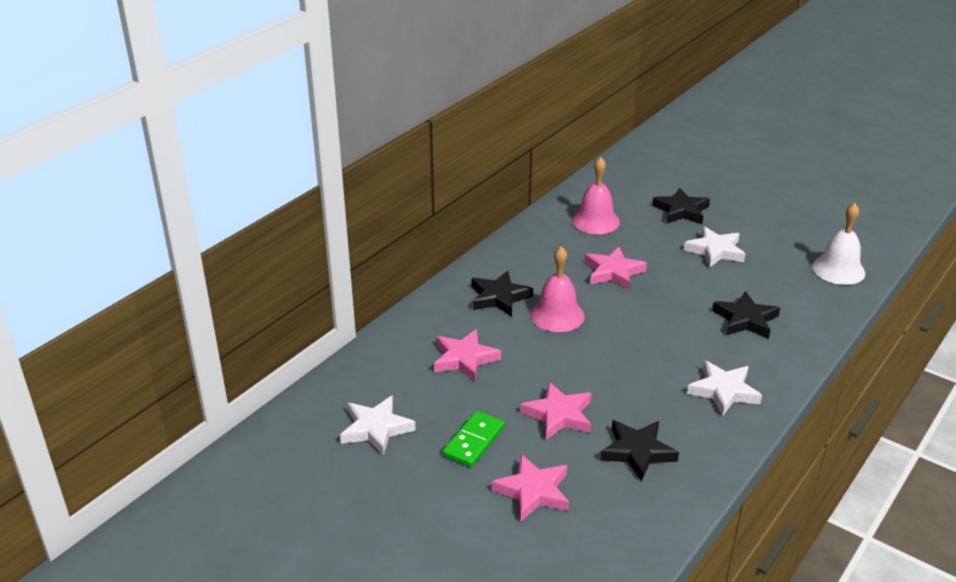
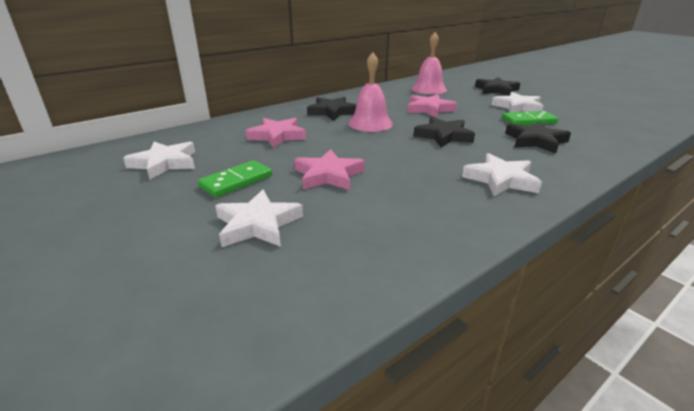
camera: 15 degrees right, 5 degrees down
pink star [491,454,569,521] -> white star [215,190,303,247]
black star [600,420,679,481] -> black star moved to [413,117,475,147]
white bell [812,203,865,285] -> none
none -> green domino [502,111,558,125]

